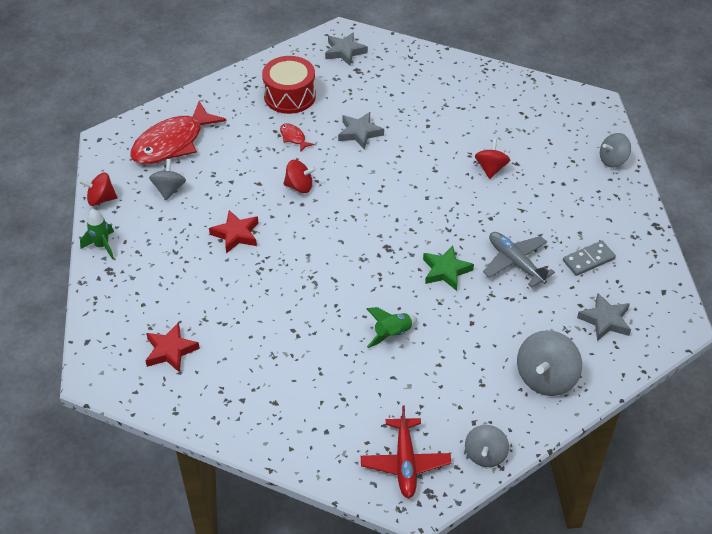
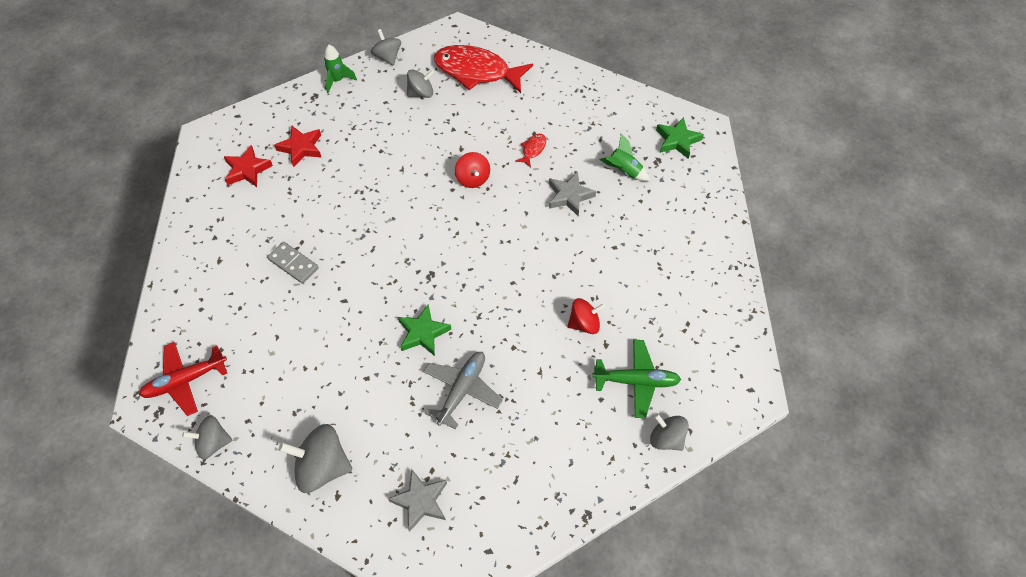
camera: 65 degrees right, 10 degrees up
red spinning top [79,172,117,206] -> grey spinning top [371,29,401,66]
red star [209,210,258,254] -> red star moved to [274,126,322,167]
red drum [262,56,316,114] -> none
grey star [325,32,368,66] -> green star [656,117,704,159]
green rocket [366,307,417,348] -> green rocket moved to [600,133,650,181]
grey domino [563,241,616,276] -> grey domino moved to [267,242,319,284]
none -> green plane [592,340,681,418]

